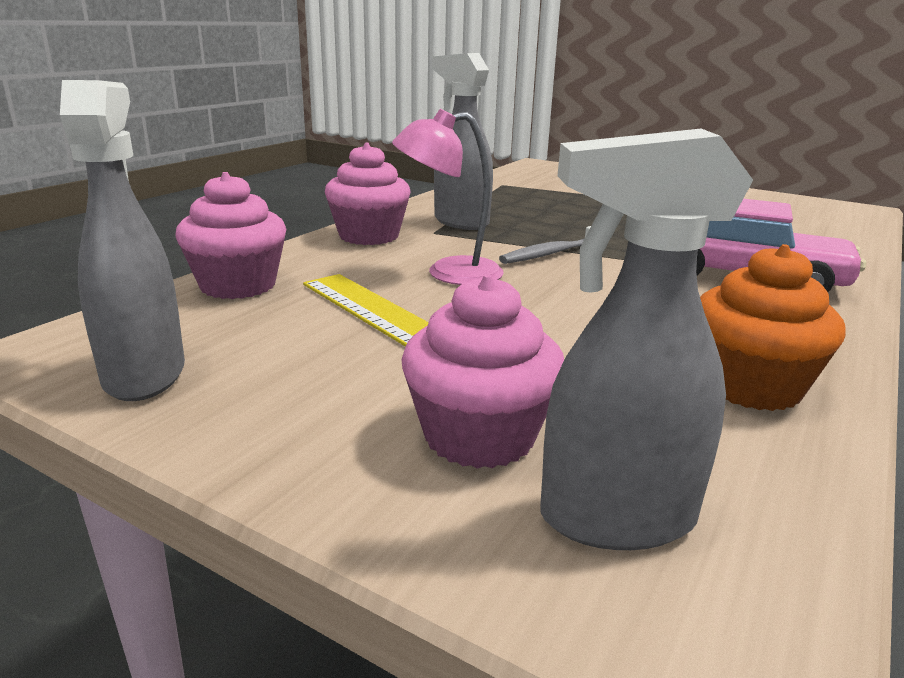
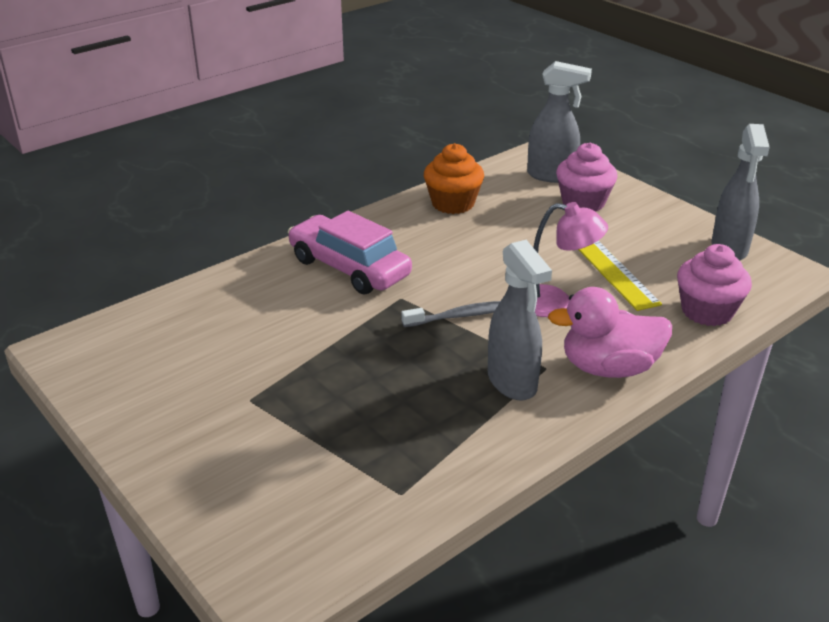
camera: 160 degrees left, 10 degrees up
pink cupcake [325,143,411,245] -> pink duck [548,287,672,378]

